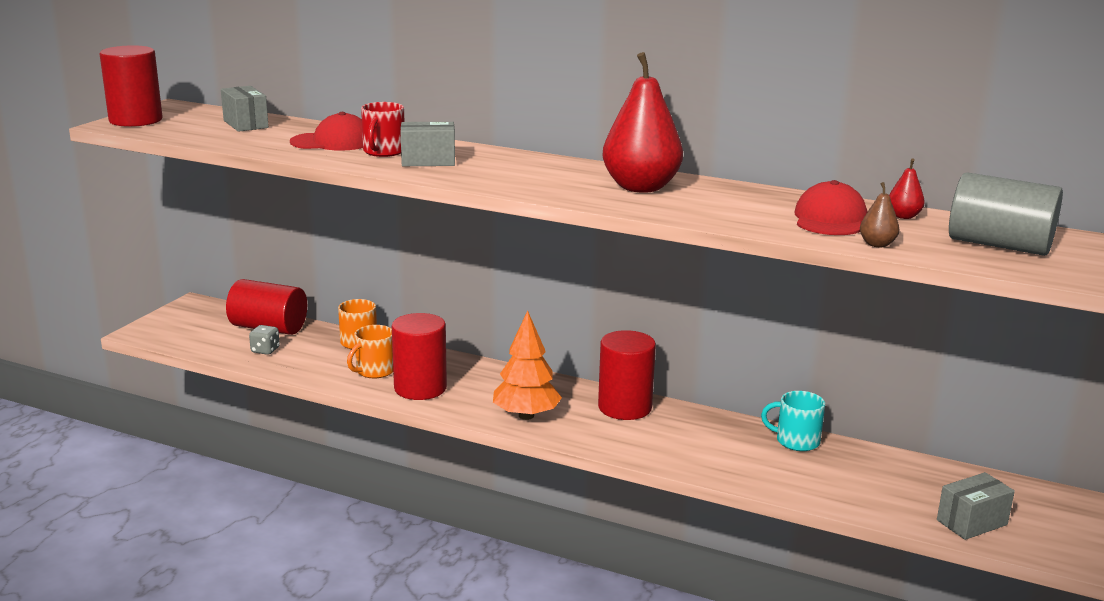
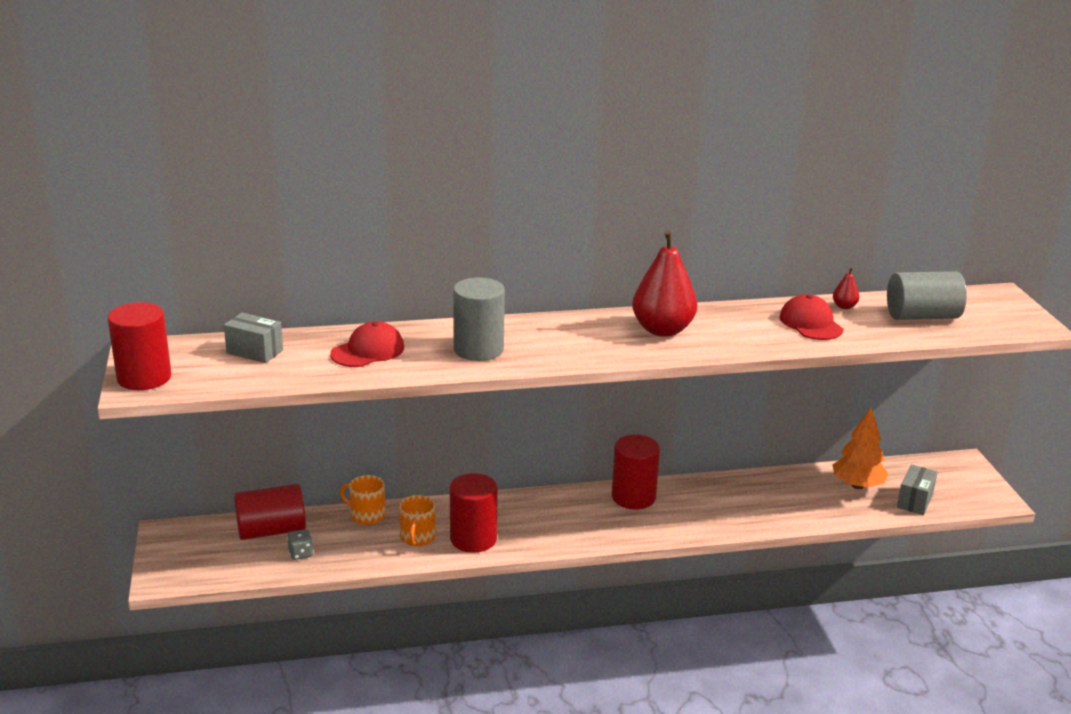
camera: 35 degrees left, 5 degrees up
red mug [361,102,405,157] -> none
grey box [400,122,455,166] -> grey cylinder [453,278,505,361]
orange tree [493,310,562,420] -> orange tree moved to [833,408,889,489]
turquoise mug [761,391,825,451] -> none
brown pear [860,182,899,247] -> none

